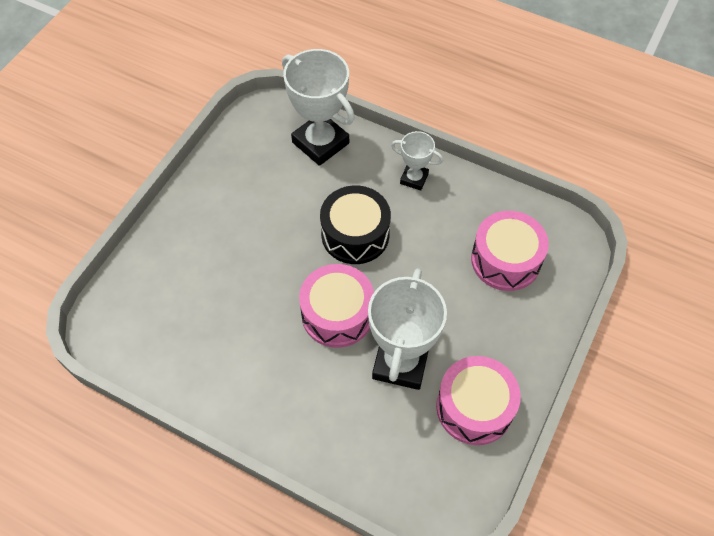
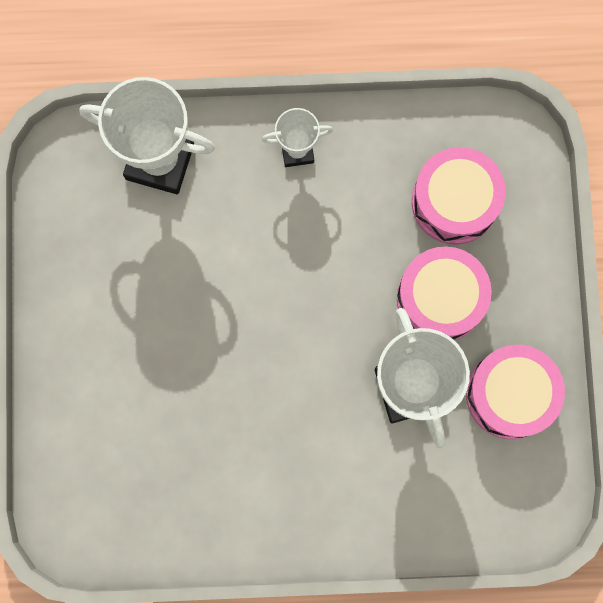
camera: 30 degrees left, 20 degrees up
pink drum [299,264,374,348] -> pink drum moved to [397,246,492,340]
black drum [320,185,391,264] -> none

